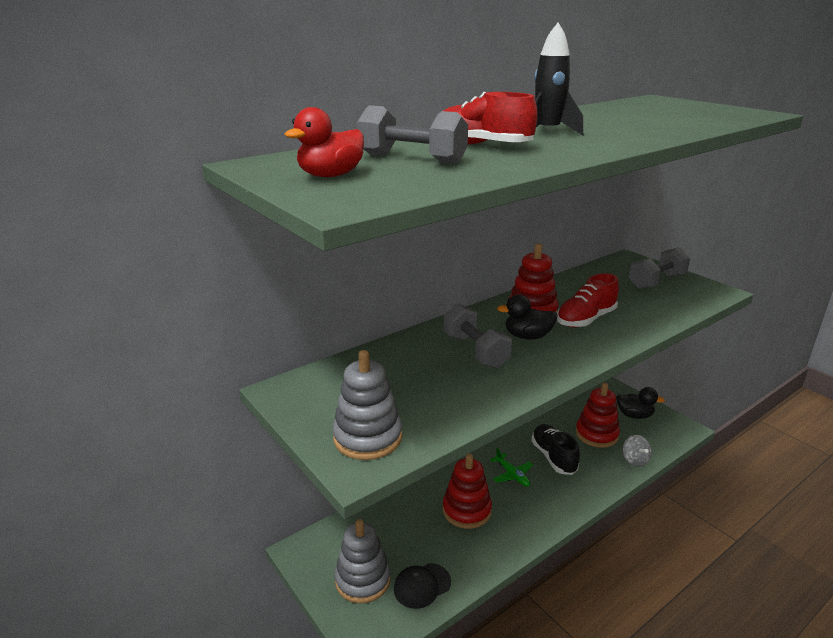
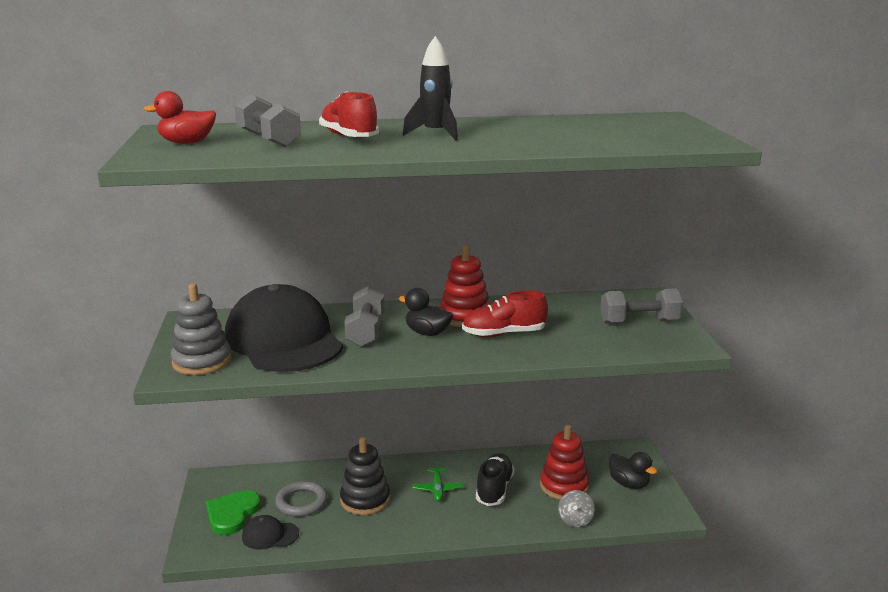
camera: 30 degrees right, 5 degrees down
grey stacking toy [334,519,391,603] -> green heart [206,490,261,535]
red stacking toy [443,453,492,529] -> black stacking toy [340,437,390,515]
none -> black cap [225,284,343,372]
none -> grey ring [275,481,328,517]

